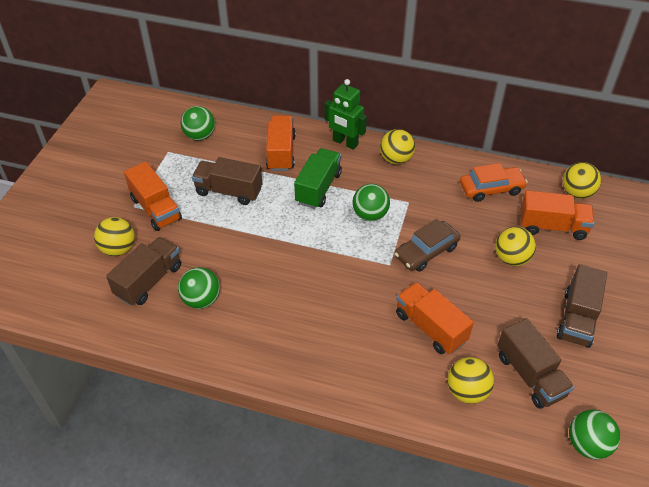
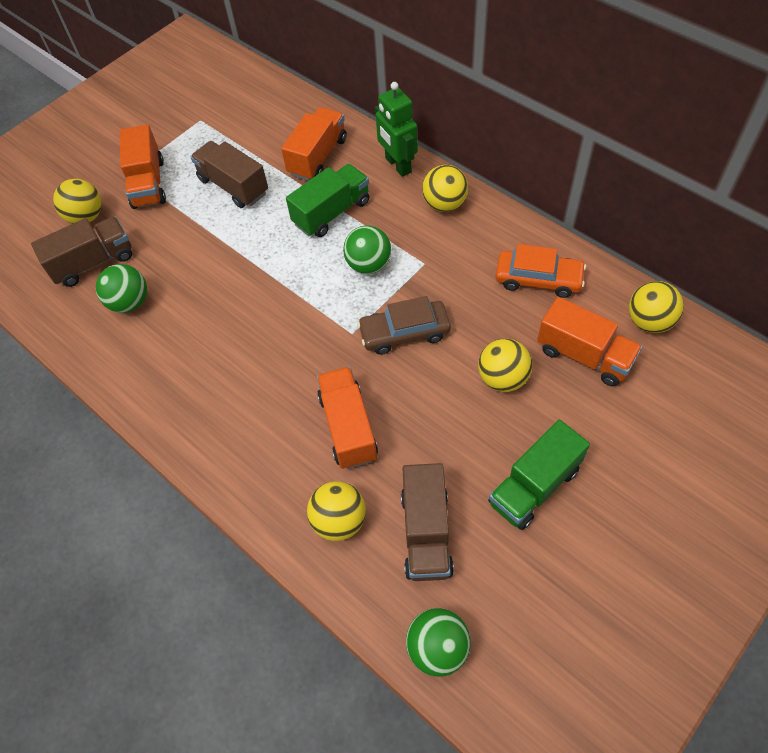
camera: 30 degrees right, 10 degrees up
green ball [181,106,215,140] -> none
brown truck [557,264,607,348] -> green truck [488,420,590,530]

